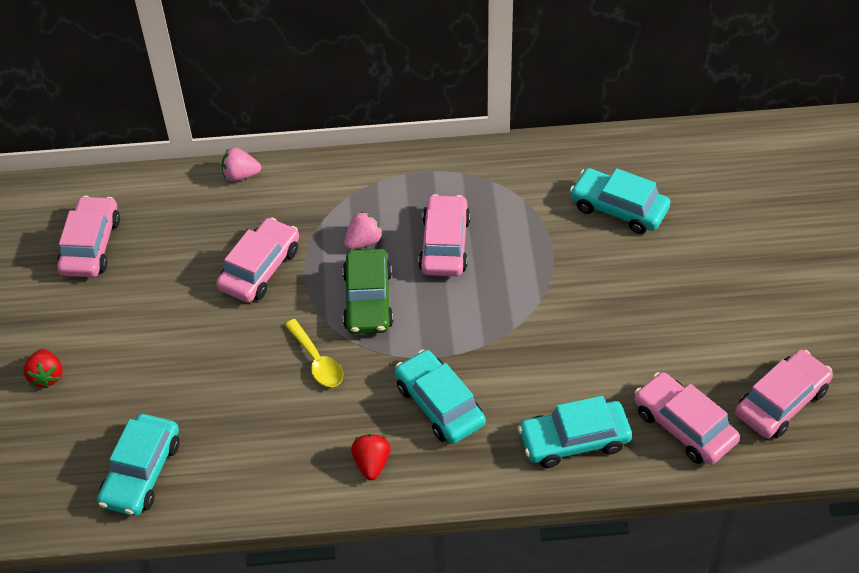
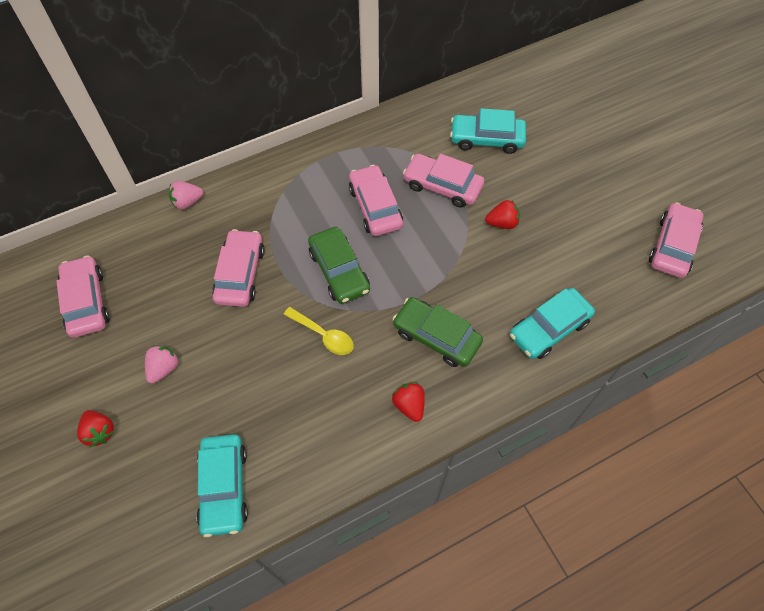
camera: 25 degrees left, 10 degrees up
pink strawberry [344,212,383,250] -> pink strawberry moved to [145,345,179,384]
turquoise car [395,350,486,444] -> green car [393,297,483,367]
pink car [634,372,740,465] -> pink car moved to [403,154,484,208]
none -> red strawberry [485,200,520,229]

